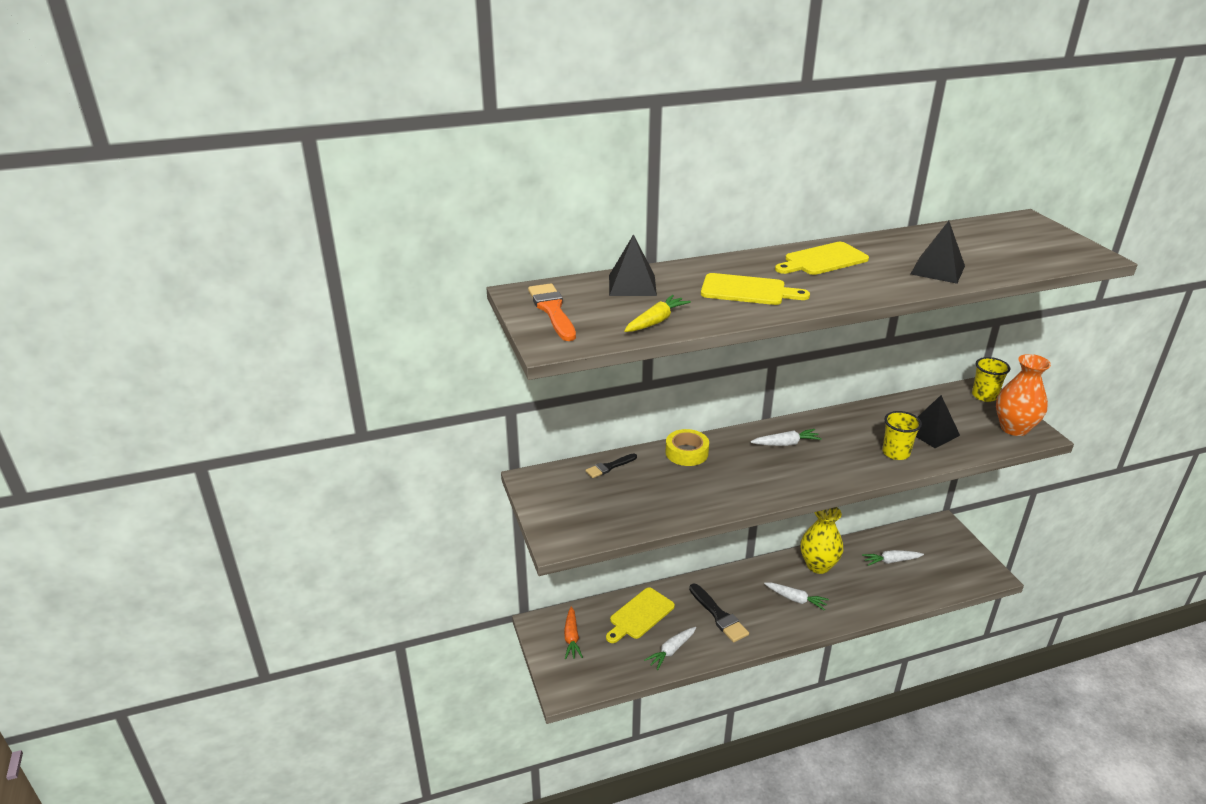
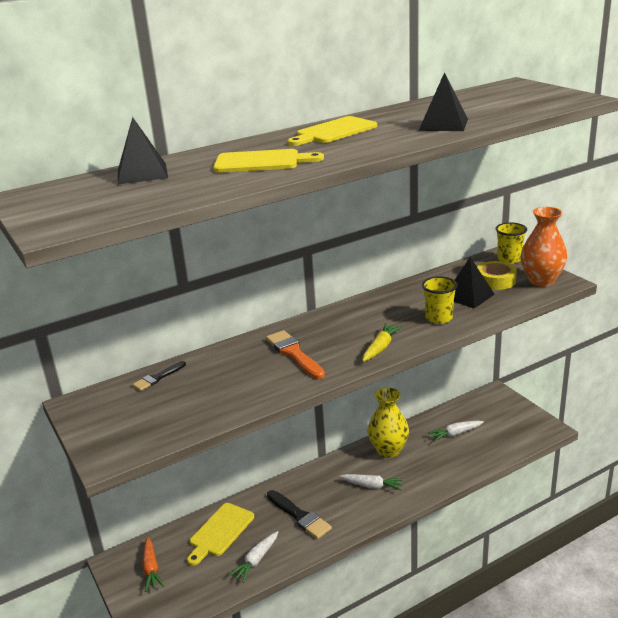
camera: 10 degrees left, 5 degrees down
orange brush [528,283,576,341] -> orange brush moved to [266,330,325,379]
yellow carrot [624,295,691,332] -> yellow carrot moved to [362,323,402,362]
yellow tape [666,429,709,466] -> yellow tape moved to [477,261,517,290]
white carrot [750,429,822,446] -> none

